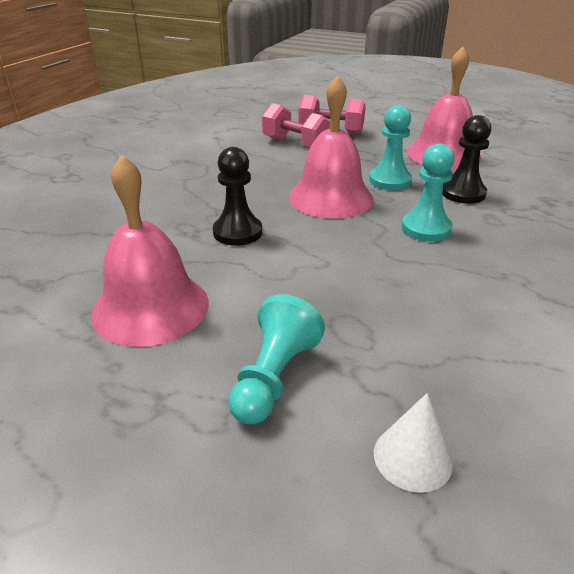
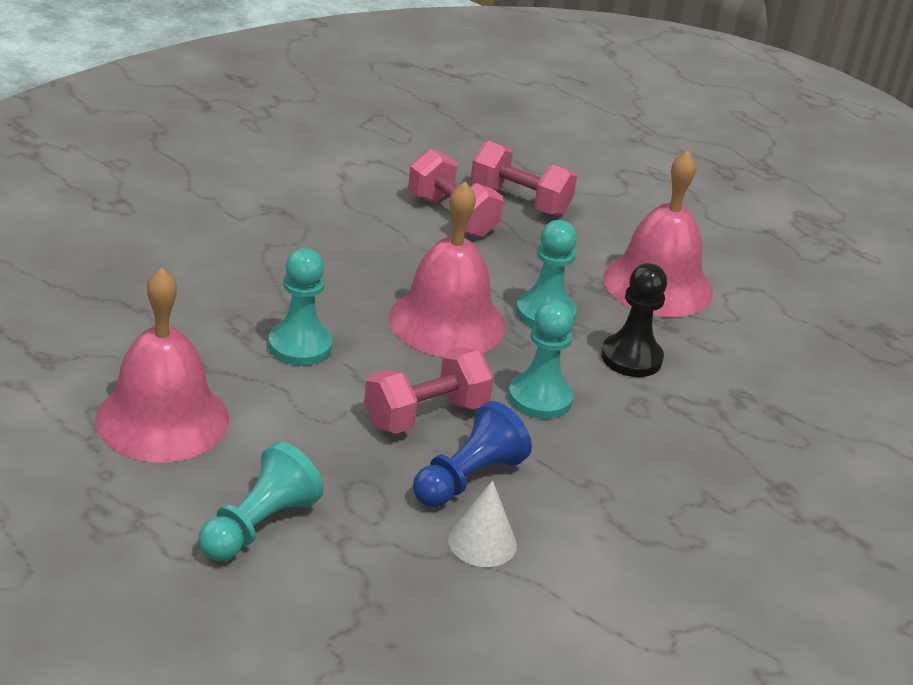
camera: 10 degrees right, 0 degrees up
black pawn [213,147,262,246] -> turquoise pawn [268,248,332,366]
white cone [374,393,453,493] -> white cone moved to [448,480,517,567]
none -> pink dumbbell [364,348,494,434]
none -> blue pawn [413,401,532,507]

